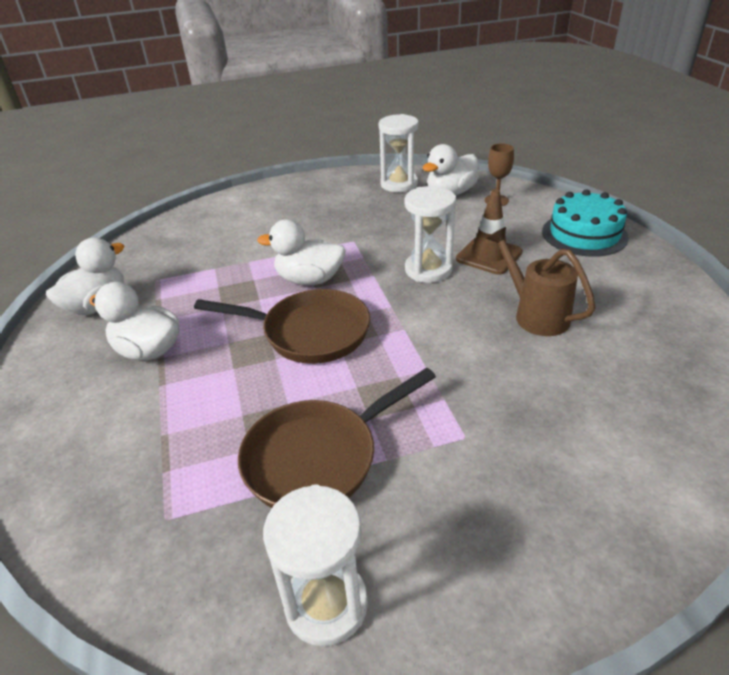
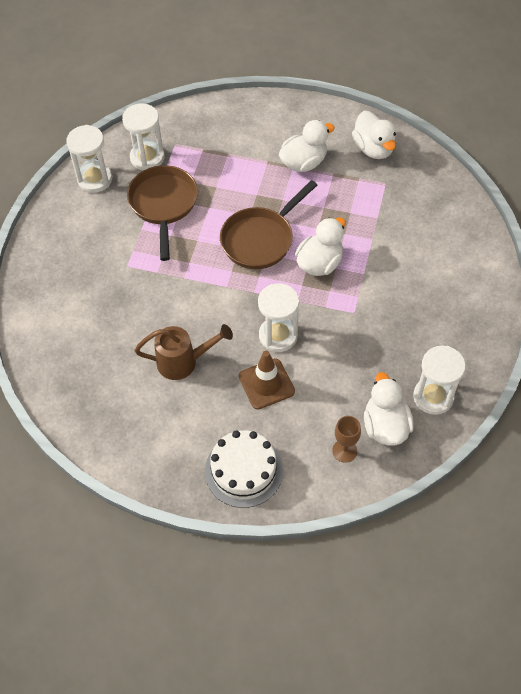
camera: 120 degrees right, 20 degrees up
turquoise cake [542,189,629,257] -> white cake [205,430,283,508]
none -> white hourglass [122,104,165,171]

